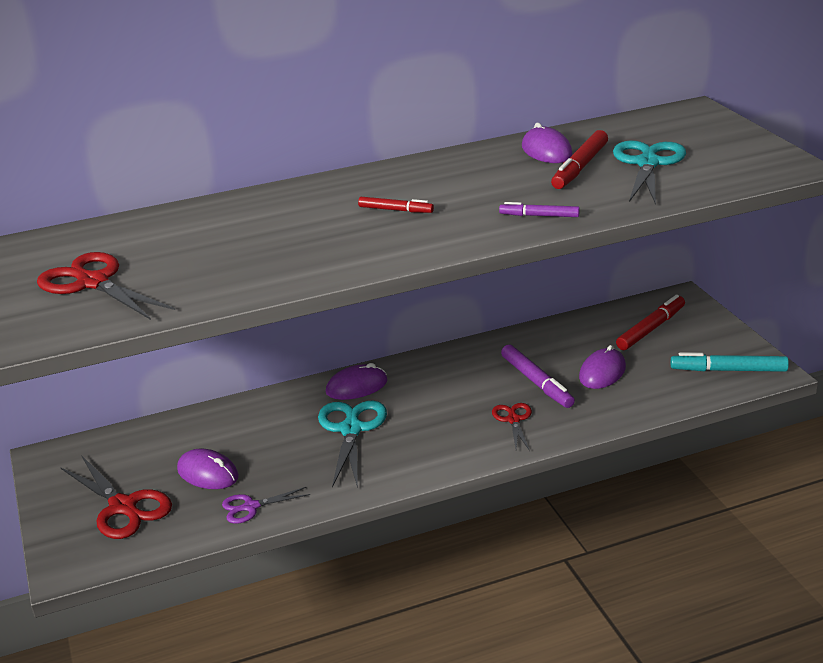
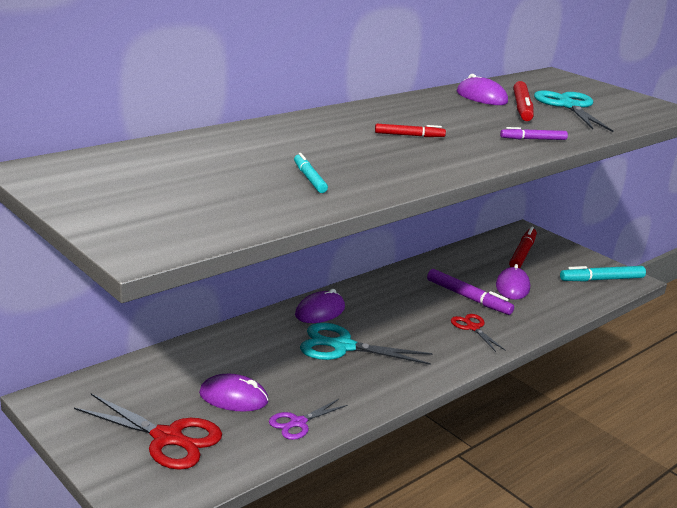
camera: 25 degrees left, 5 degrees down
red scissors [37,252,175,320] -> none
turquoise scissors [318,401,387,488] -> turquoise scissors turned 60 degrees counterclockwise [300,323,432,365]
none -> turquoise marker [294,153,328,193]

